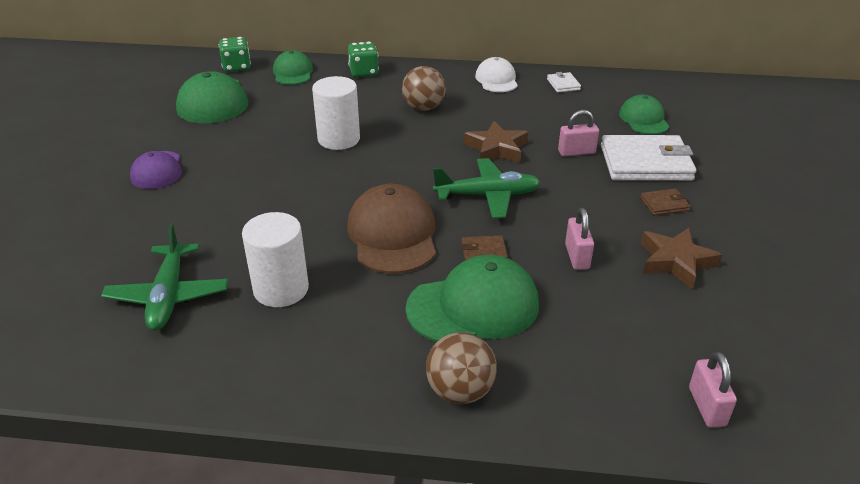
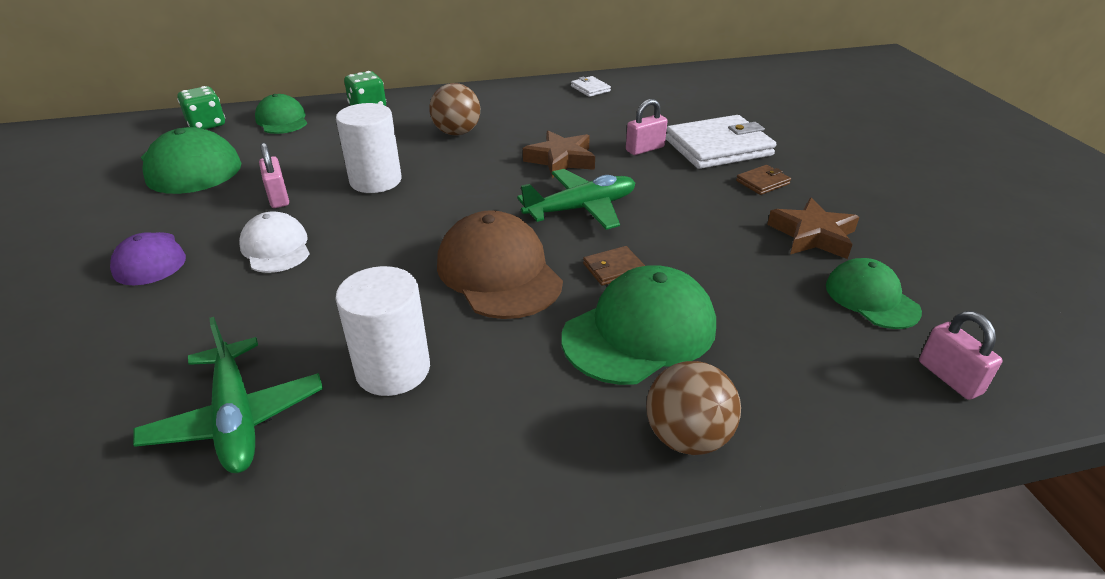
camera: 20 degrees left, 0 degrees up
white cap [475,57,518,92] -> white cap moved to [239,211,310,273]
pink padlock [565,208,594,270] -> pink padlock moved to [259,143,289,208]
green cap [619,95,669,135] -> green cap moved to [826,258,922,329]

